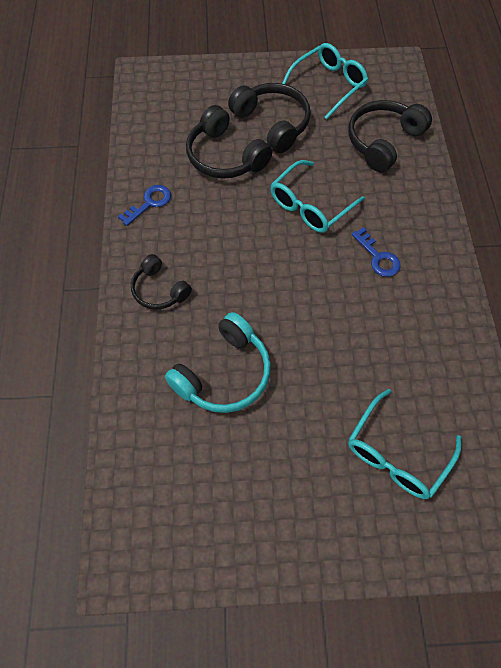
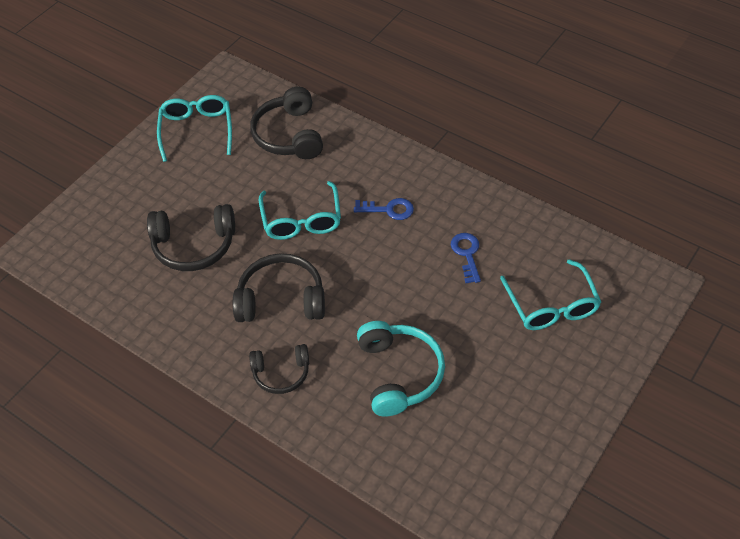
camera: 50 degrees left, 10 degrees down
blue key [118,185,171,226] -> blue key moved to [451,233,481,283]
black headphones [228,83,311,153] -> black headphones moved to [233,253,325,322]

